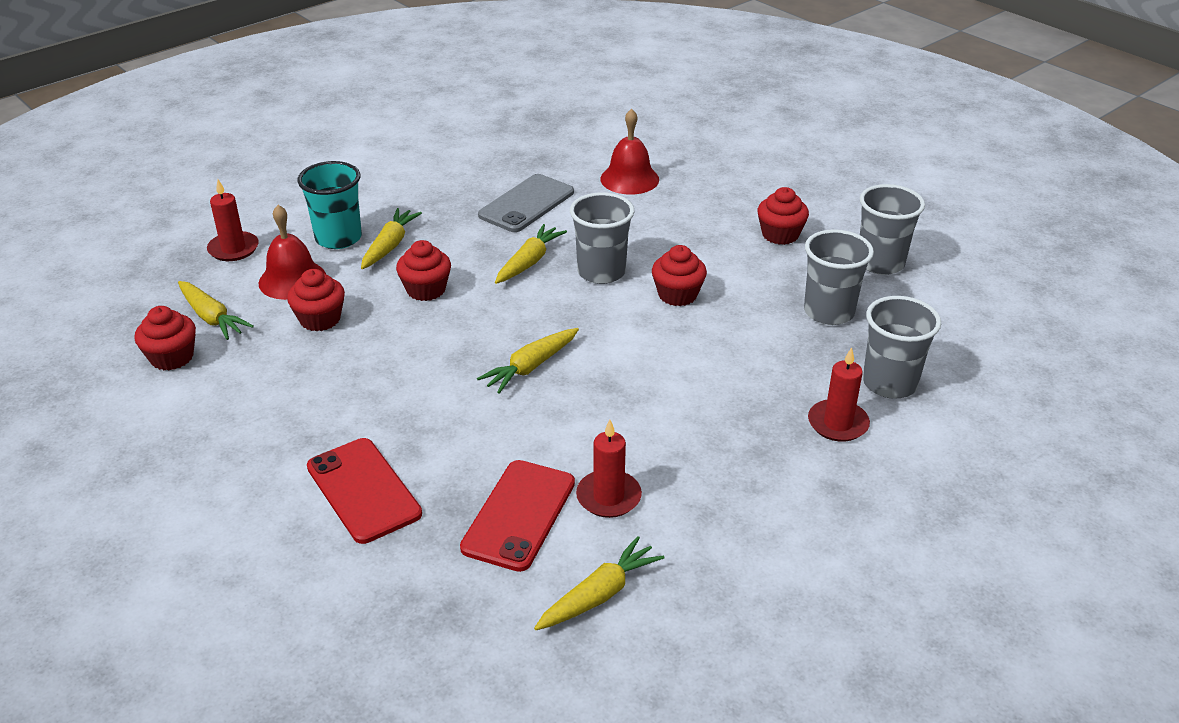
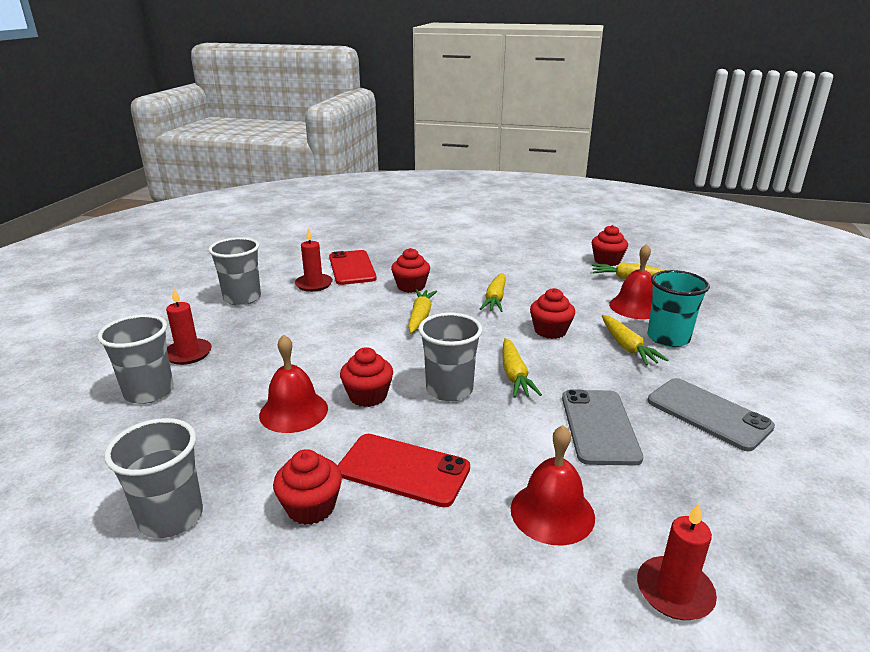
camera: 145 degrees right, 10 degrees down
red candle [207,179,259,261] -> red candle moved to [637,503,717,620]
red cupcake [287,269,345,331] -> red cupcake moved to [391,248,430,293]
red phone [307,438,422,544] -> red phone moved to [337,434,470,507]
yellow carrot [534,536,664,630] -> yellow carrot moved to [480,273,506,312]
grey cup [804,229,874,325] -> grey cup moved to [208,237,261,306]
none -> red bell [259,334,328,433]
none -> grey phone [648,378,775,451]

